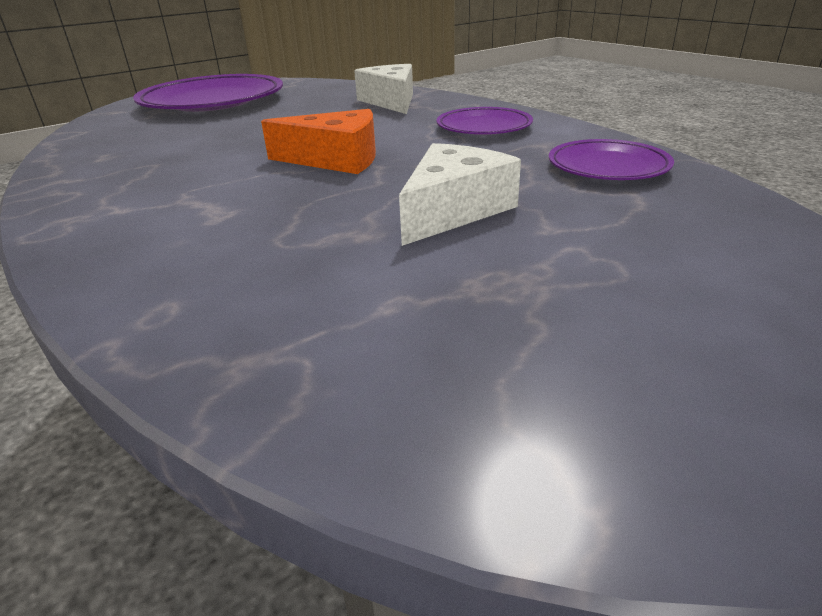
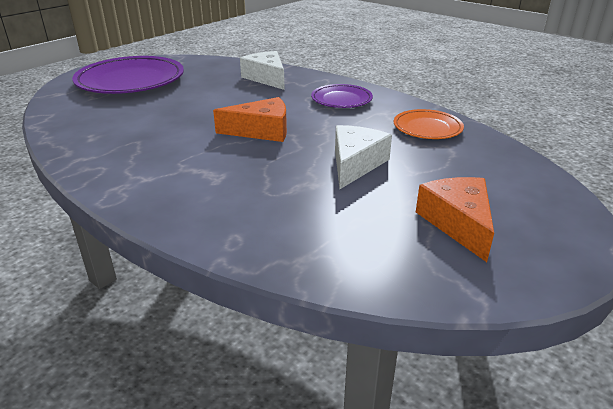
camera: 15 degrees left, 0 degrees up
purple plate [549,139,674,180] -> orange plate [394,109,464,139]
none -> orange cheese [416,177,494,262]

